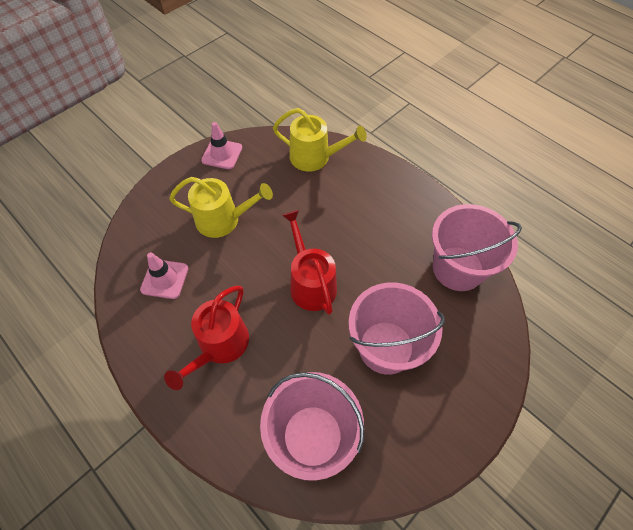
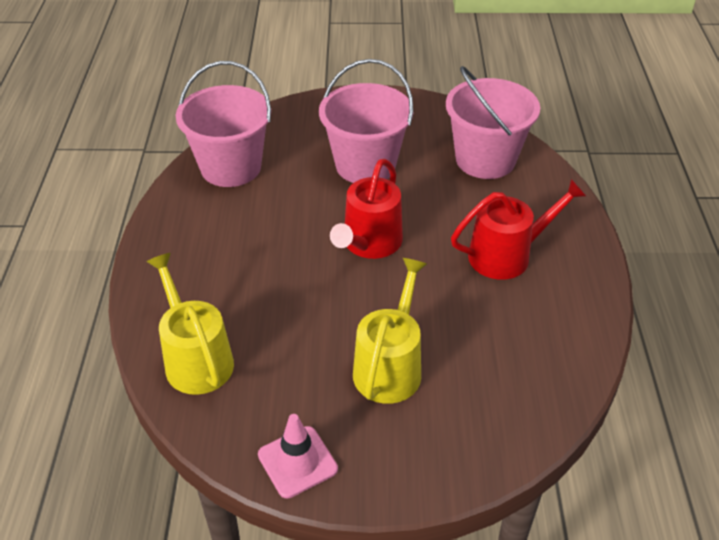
camera: 135 degrees left, 15 degrees down
pink traffic cone [140,252,188,299] -> none
yellow watering can [169,177,273,238] -> yellow watering can turned 60 degrees clockwise [353,258,427,404]

